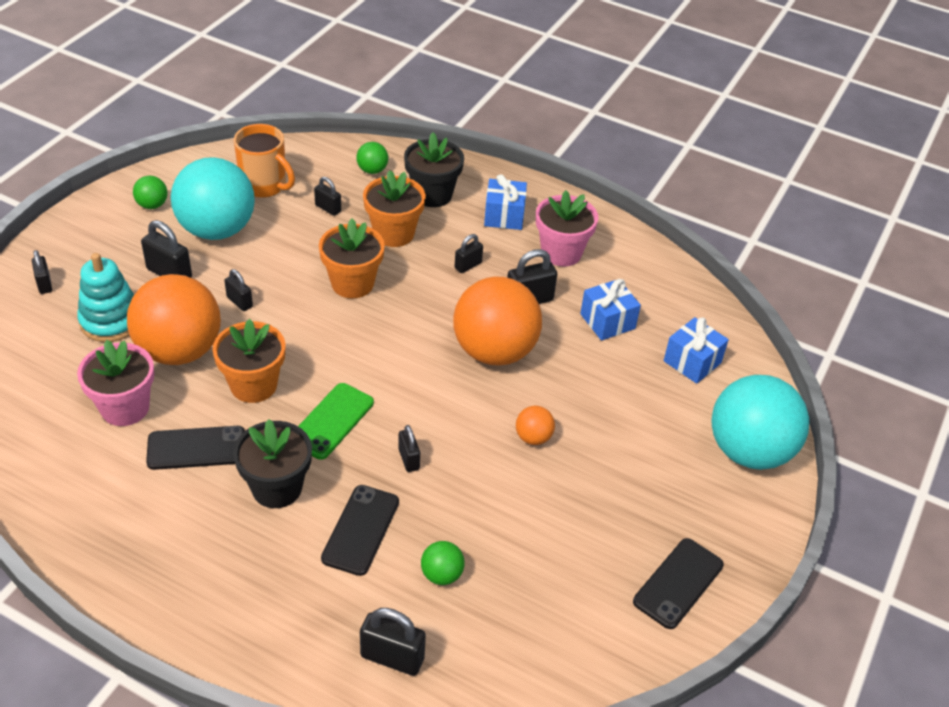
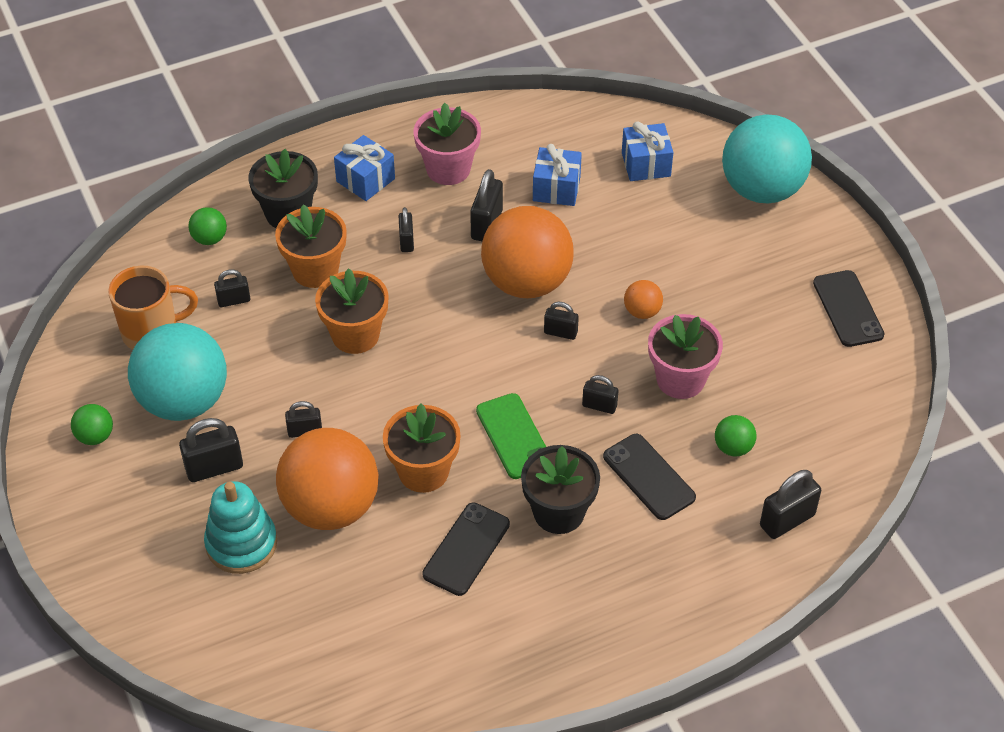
camera: 50 degrees left, 5 degrees up
black padlock [32,250,52,294] -> black padlock moved to [544,302,579,340]
pink flower pot [77,340,154,426] -> pink flower pot moved to [648,314,723,399]

